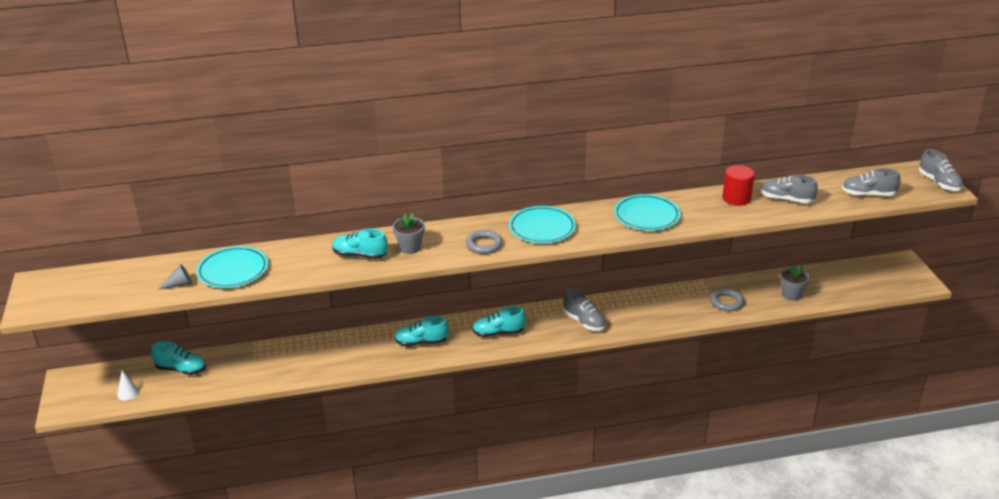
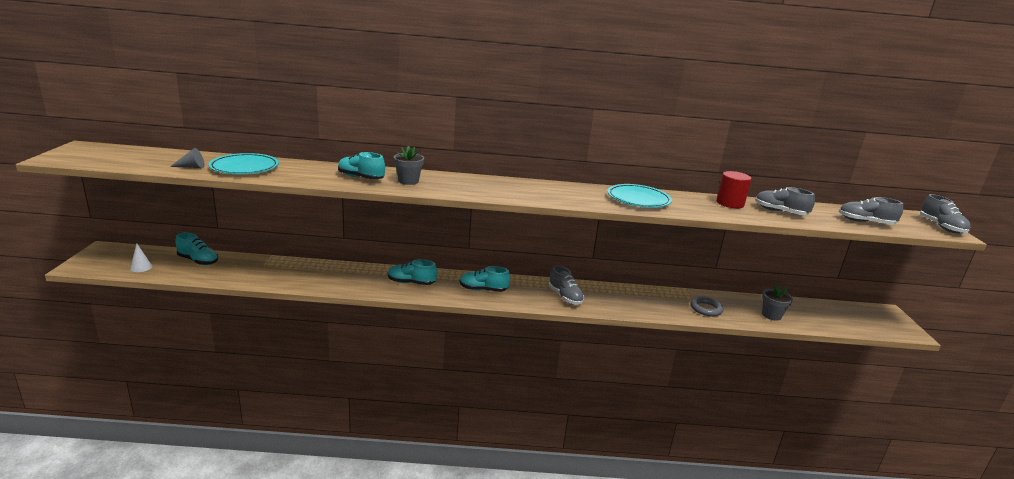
camera: 10 degrees right, 10 degrees down
grey ring [466,230,503,254] -> none
turquoise plate [509,206,576,243] -> none

